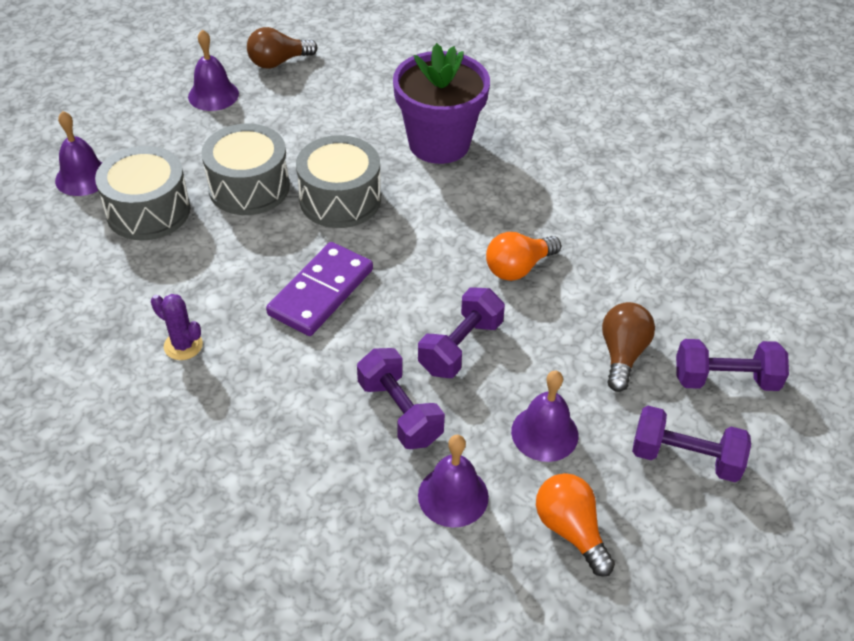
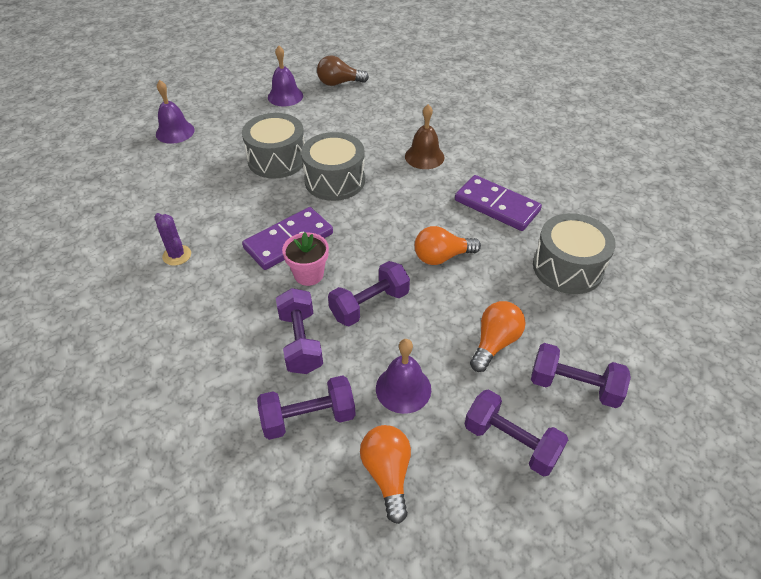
camera: 20 degrees right, 0 degrees up
grey drum [95,146,190,240] -> grey drum moved to [533,213,616,294]
purple flower pot [393,43,490,164] -> brown bell [405,104,445,169]
purple bell [418,435,489,528] -> purple dumbbell [257,375,356,440]
brown light bulb [602,302,655,392] -> orange light bulb [470,301,525,372]
none -> pink flower pot [282,232,329,286]
none -> purple domino [455,175,542,231]

